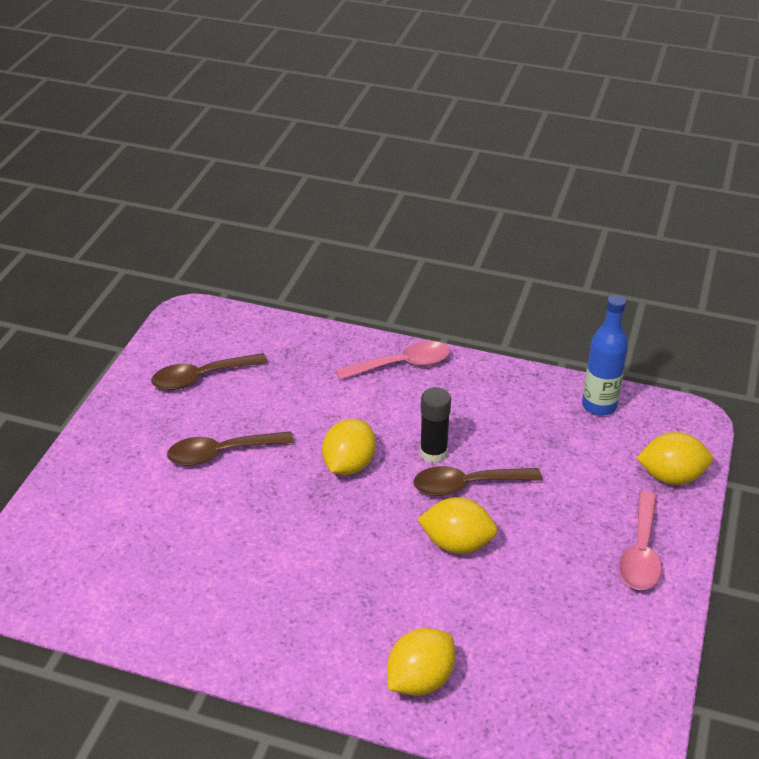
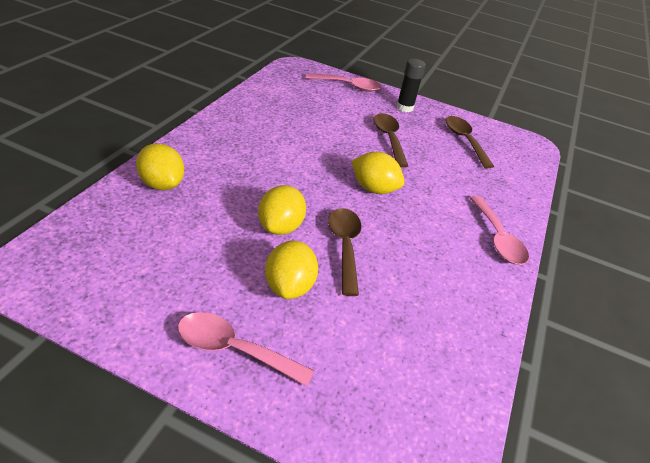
camera: 90 degrees right, 0 degrees up
black glue stick [420,387,451,463] -> black glue stick moved to [396,59,426,112]
blue bottle [582,295,628,416] -> none
yellow lemon [636,432,713,485] -> yellow lemon moved to [265,240,318,299]
none -> pink spoon [306,73,382,92]

